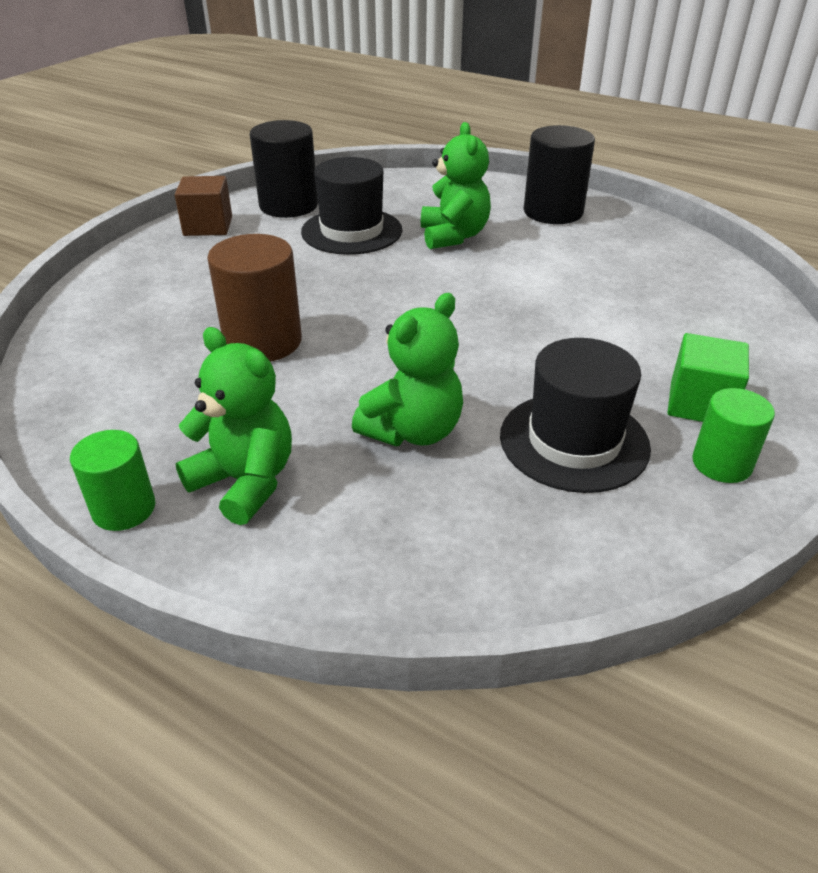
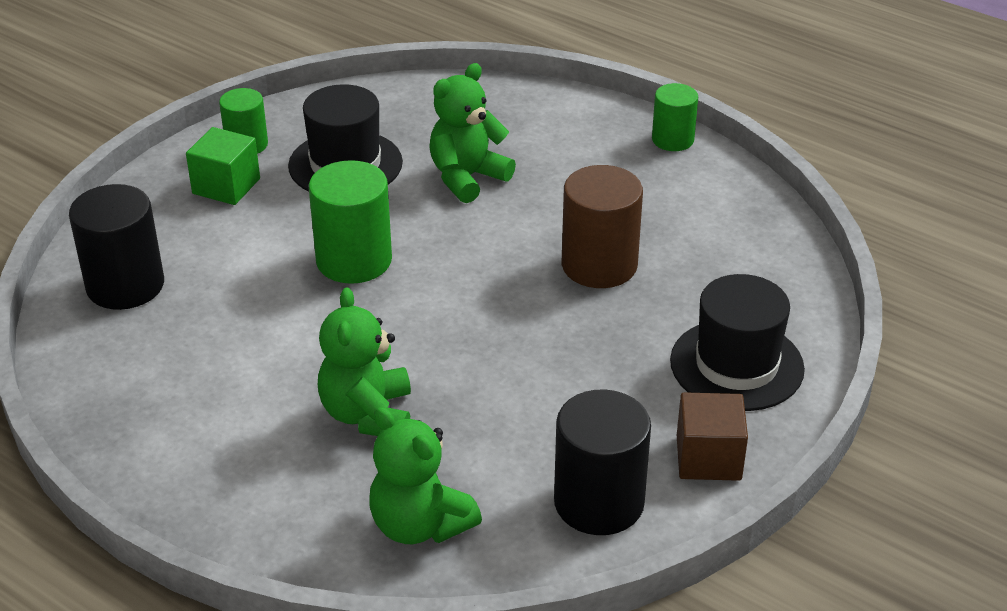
camera: 175 degrees left, 0 degrees up
green teddy bear [175,327,292,525] -> green teddy bear moved to [369,407,482,544]
black hat [301,157,402,255] -> black hat moved to [670,274,805,411]
black cylinder [524,125,595,224] -> black cylinder moved to [69,184,164,310]
none -> green cylinder [309,160,392,284]

